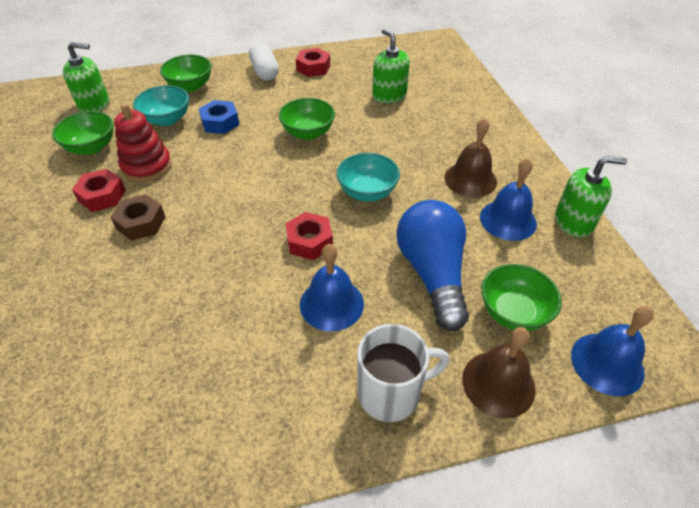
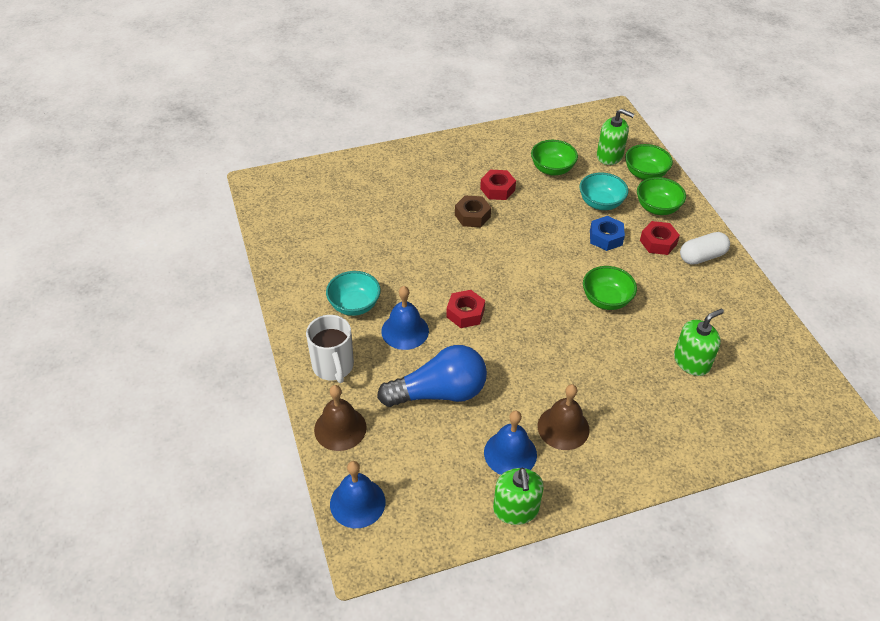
camera: 85 degrees right, 0 degrees up
green soap dispenser [63,42,109,112] -> green soap dispenser turned 60 degrees counterclockwise [597,109,634,165]
red stacking toy [114,103,172,182] -> none
red nut [296,48,330,77] -> red nut moved to [640,221,680,255]
turquoise bowl [336,153,400,201] -> turquoise bowl moved to [326,271,381,316]
green bowl [481,264,562,331] -> green bowl moved to [625,144,673,180]

